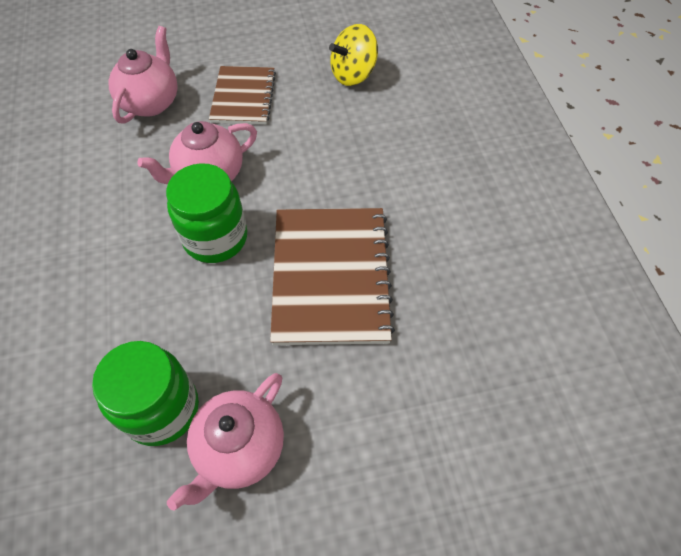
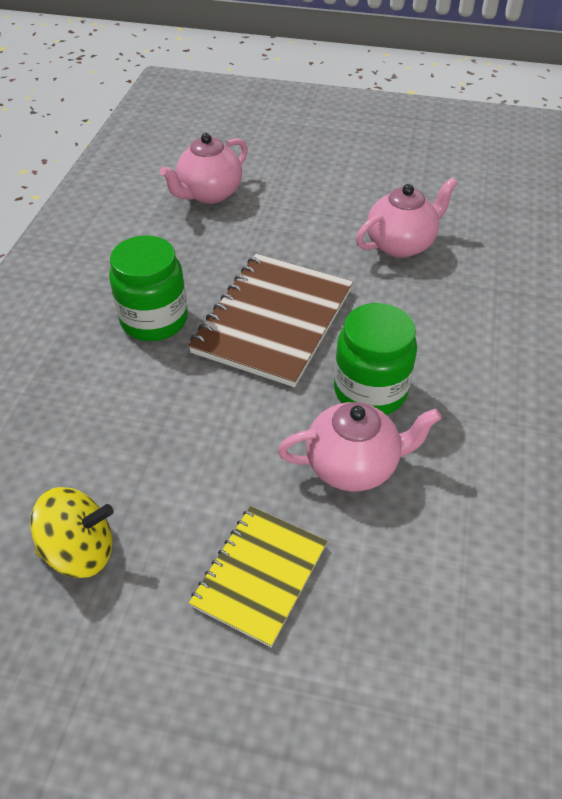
camera: 155 degrees left, 10 degrees down
green jar [92,341,199,446] -> green jar moved to [109,235,188,341]
pink teapot [108,26,178,124] -> pink teapot moved to [160,133,248,204]
brown notebook [209,66,276,124] -> yellow notebook [189,506,327,647]

